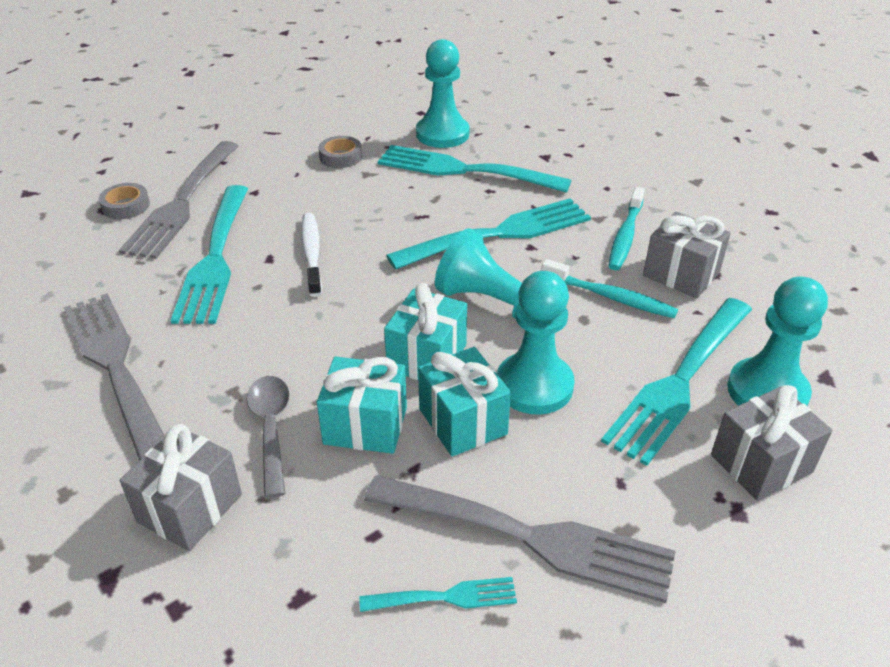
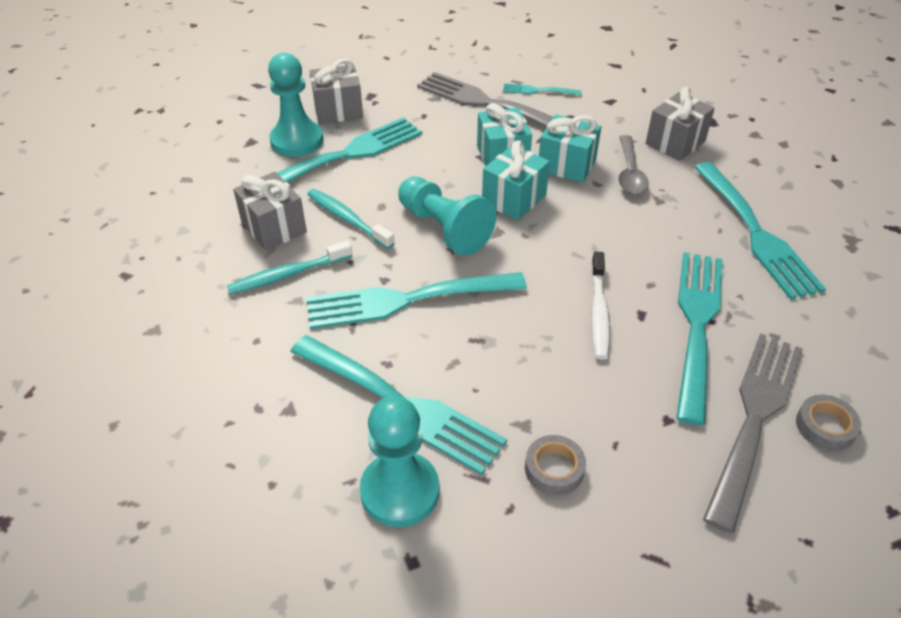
camera: 165 degrees left, 5 degrees up
grey fork [63,293,165,461] -> turquoise fork [694,162,826,300]
turquoise pawn [497,271,575,415] -> none
turquoise toothbrush [608,187,645,270] -> turquoise toothbrush turned 150 degrees counterclockwise [227,241,352,294]

